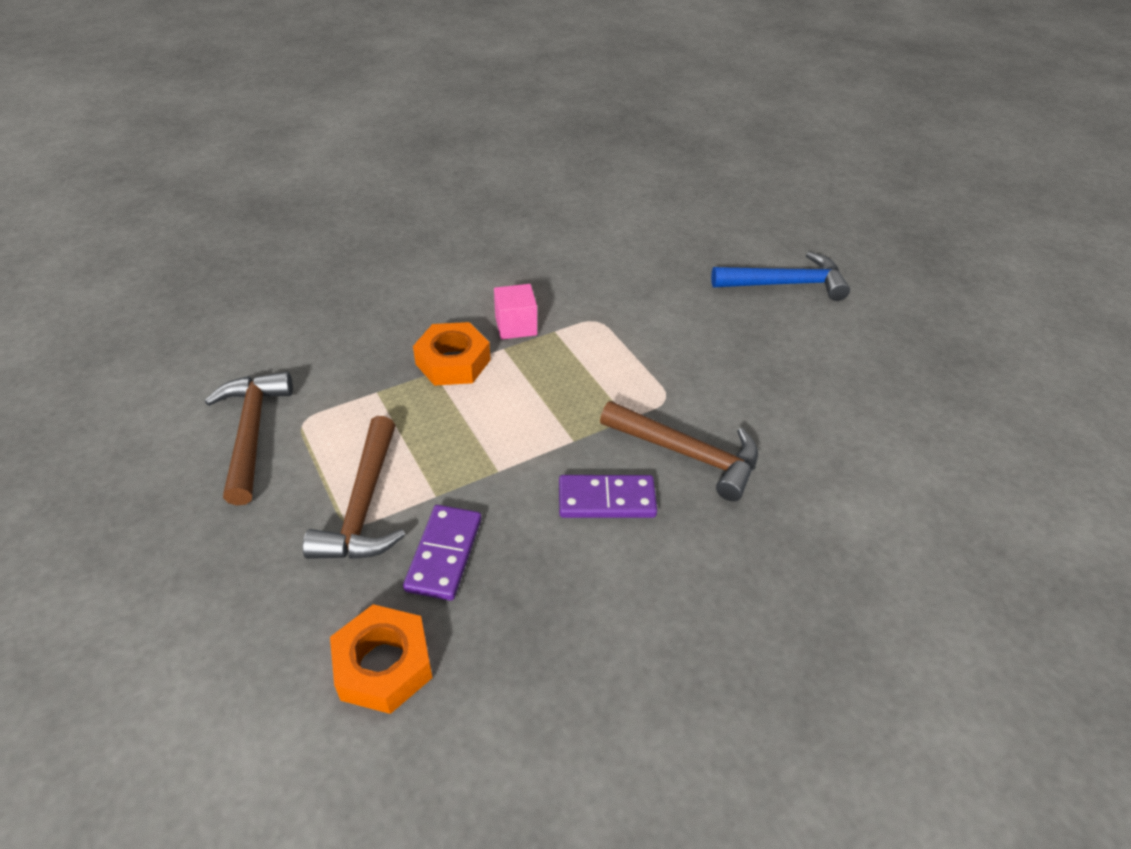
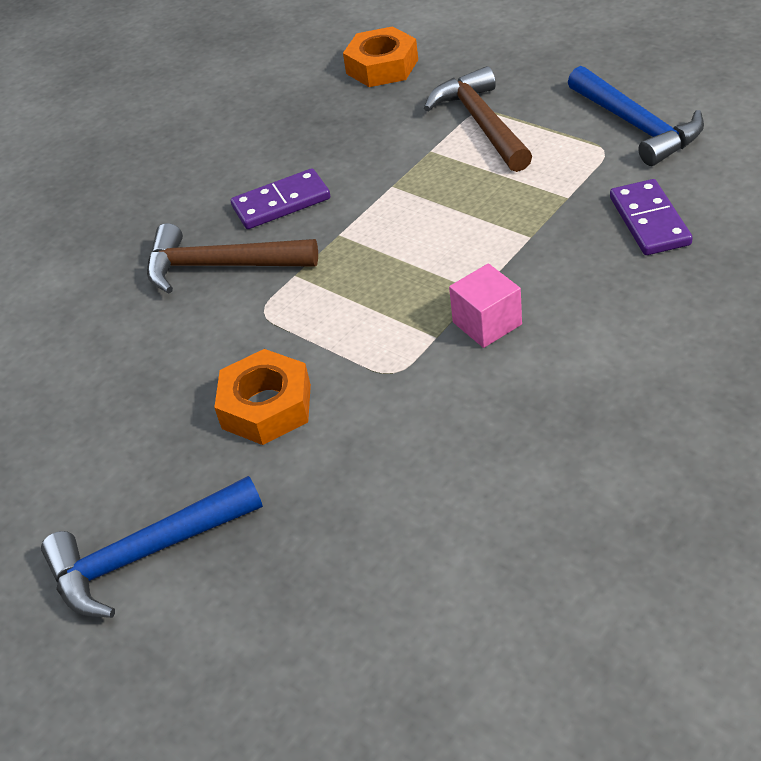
camera: 165 degrees right, 0 degrees up
brown hammer [205,372,293,505] -> blue hammer [568,66,704,166]
purple domino [403,505,482,601] -> purple domino moved to [610,179,693,255]
orange nut [413,322,491,386] -> orange nut moved to [214,349,311,445]

